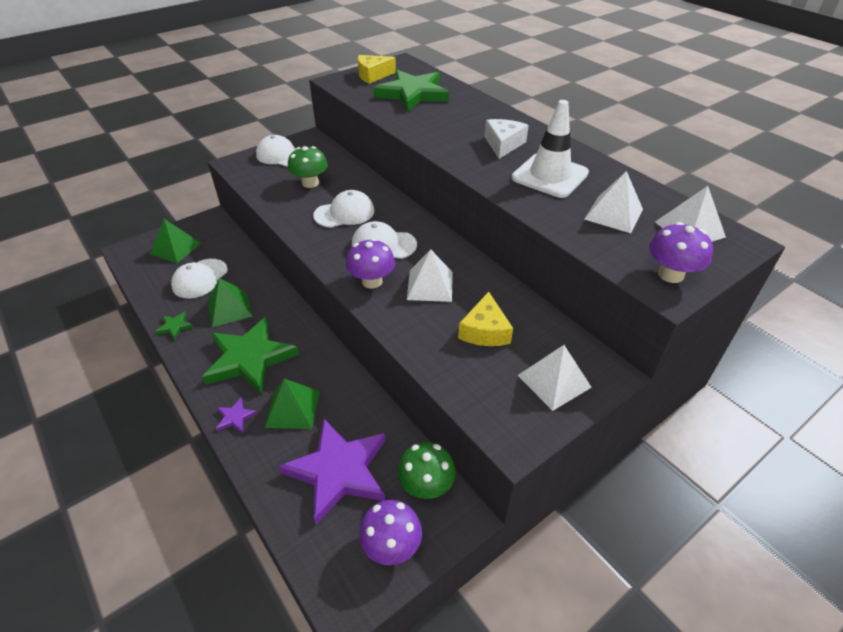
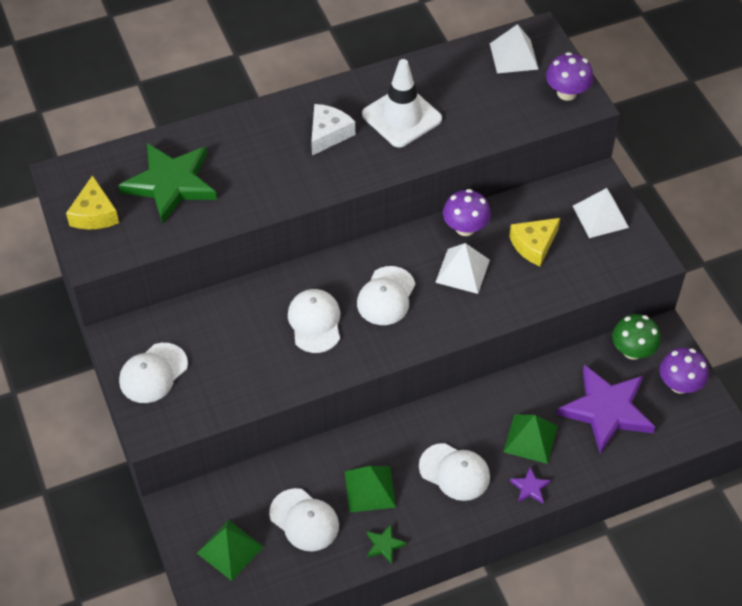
camera: 75 degrees left, 10 degrees up
green star [202,317,299,394] -> white cap [419,443,490,501]
green mushroom [288,146,328,188] -> none
purple mushroom [346,238,395,289] -> purple mushroom moved to [443,189,491,236]
yellow cheese [458,292,513,346] -> yellow cheese turned 120 degrees clockwise [509,218,560,266]
white cheese [485,119,529,159] -> white cheese turned 90 degrees clockwise [311,104,355,155]
white pyramid [584,171,643,233] -> none

